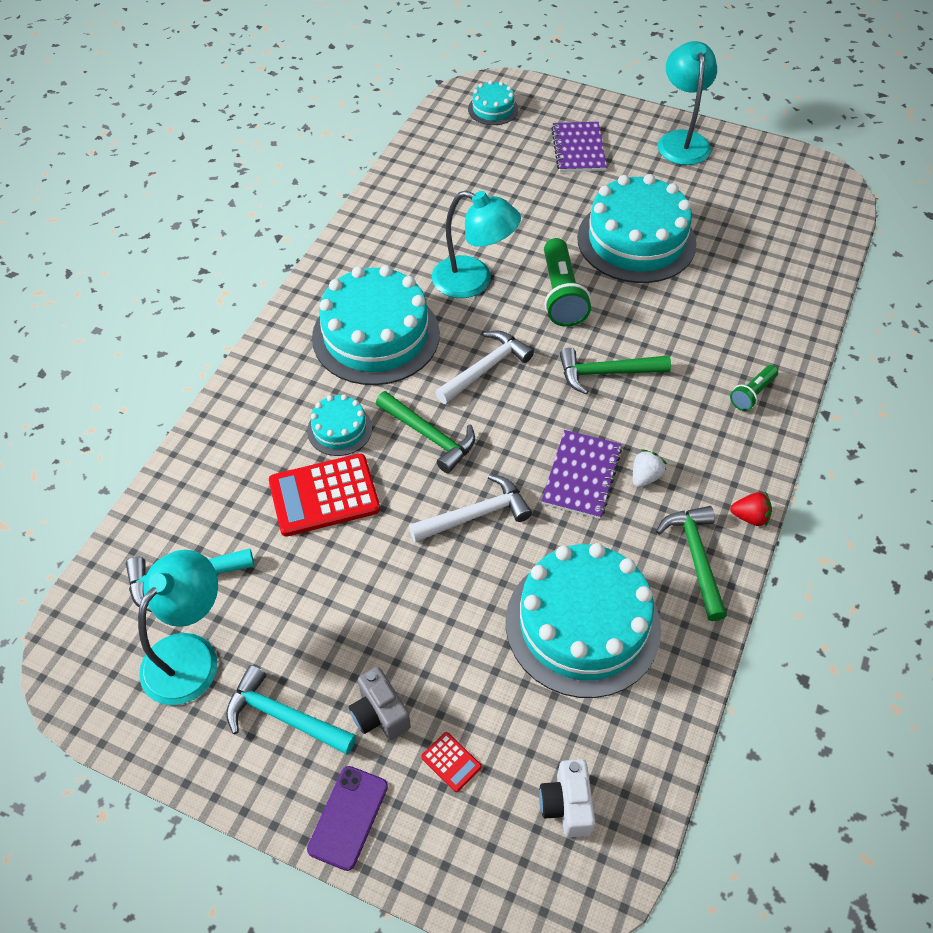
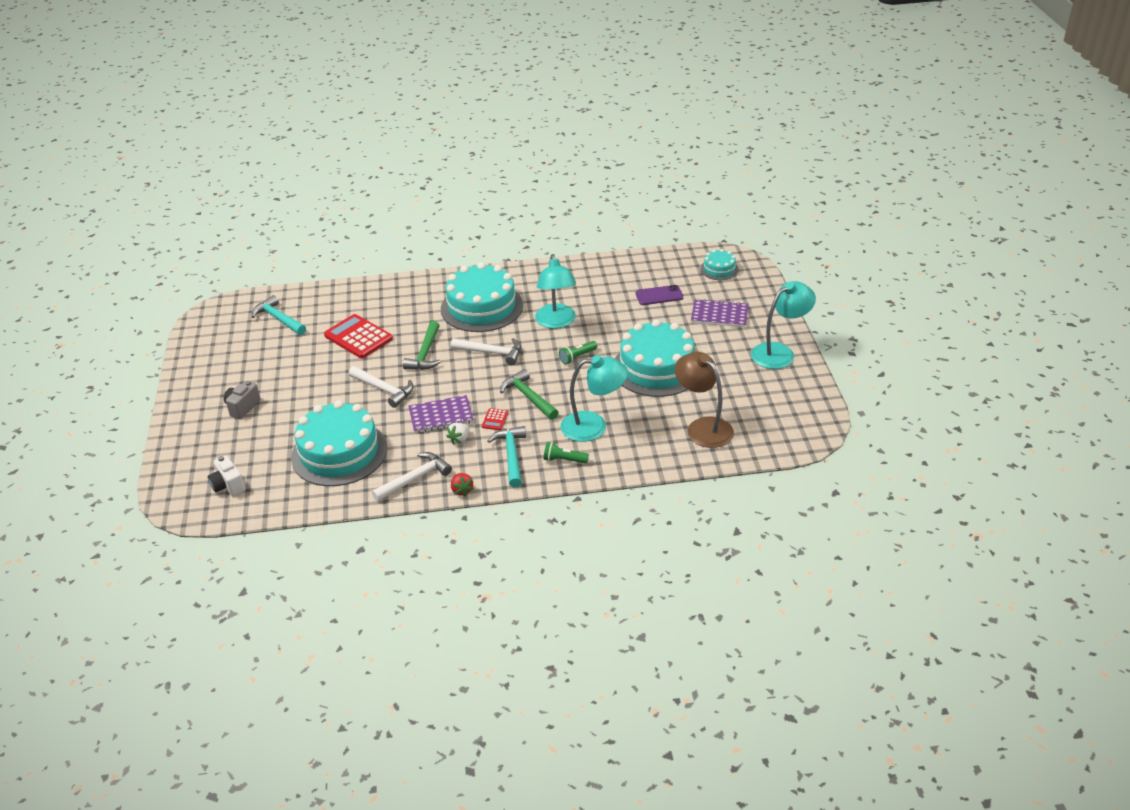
camera: 60 degrees right, 15 degrees down
turquoise lamp [138,550,218,705] -> turquoise lamp moved to [561,355,628,442]
turquoise hammer [226,665,356,755] -> turquoise hammer moved to [487,426,526,487]
turquoise cake [307,394,372,456] -> none
purple phone [307,766,388,871] -> purple phone moved to [636,285,683,305]
red calculator [421,732,482,792] -> red calculator moved to [482,408,508,430]
white camera [539,759,595,837] -> white camera turned 90 degrees counterclockwise [208,455,245,496]
green flashlight [544,238,591,327] -> green flashlight [559,341,597,364], size x0.55
purple notebook [551,122,607,172] -> purple notebook turned 45 degrees clockwise [691,299,749,327]
white strawberry [633,449,667,487] -> white strawberry turned 120 degrees clockwise [446,423,470,445]
green hammer [656,506,727,621] -> white hammer [372,452,452,502]
none -> brown lamp [675,352,734,448]

